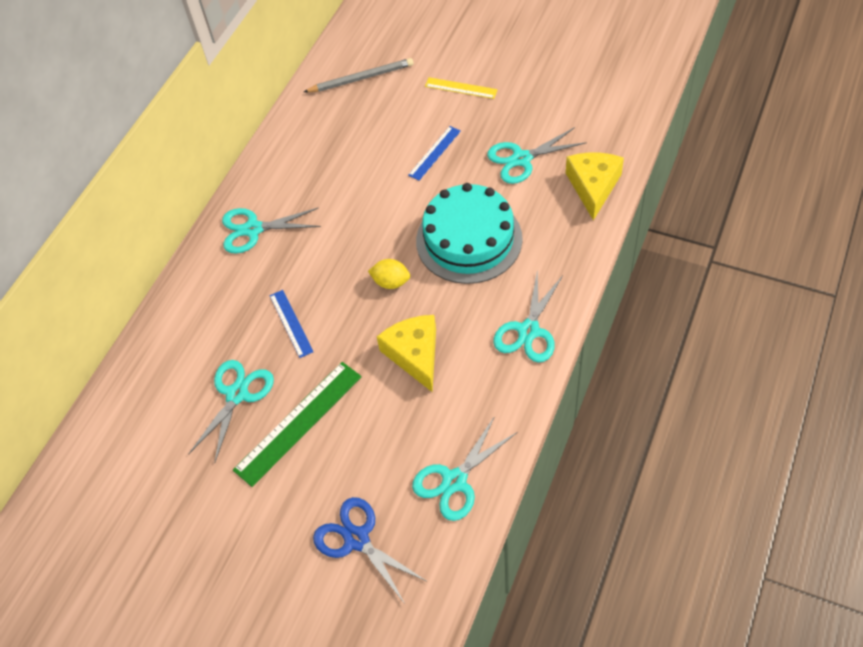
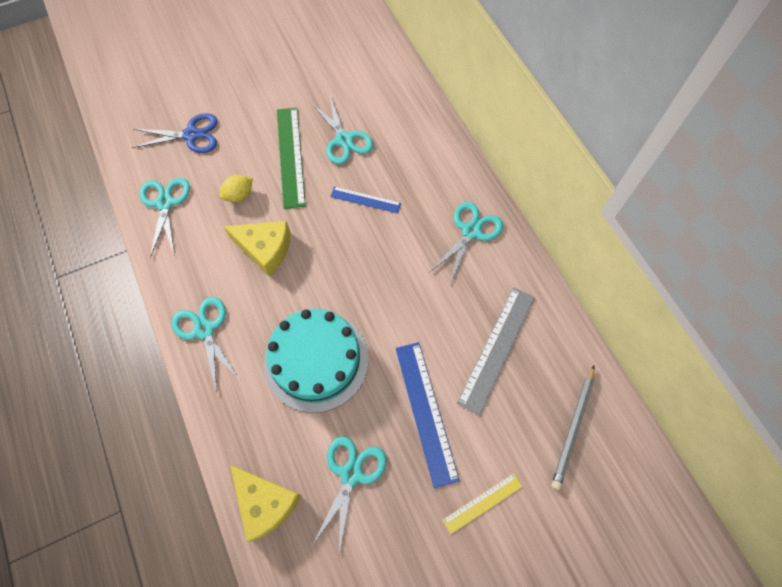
camera: 125 degrees right, 10 degrees up
yellow lemon [368,259,411,289] -> yellow lemon moved to [220,175,253,202]
blue ruler [408,126,461,180] -> blue ruler [396,342,460,488], size x1.75
none -> grey ruler [457,287,535,415]

